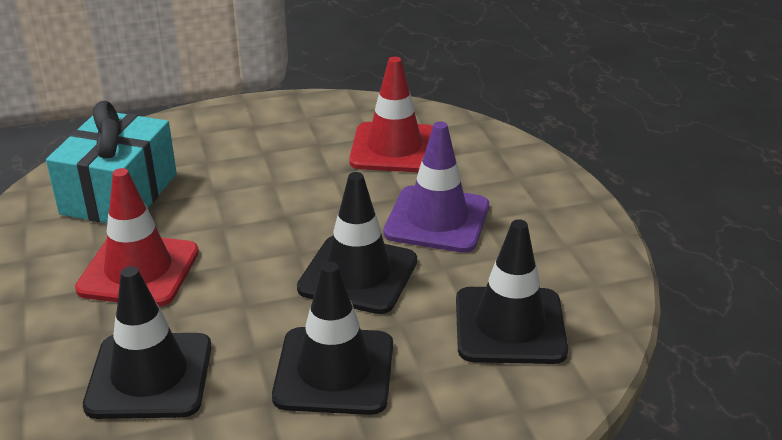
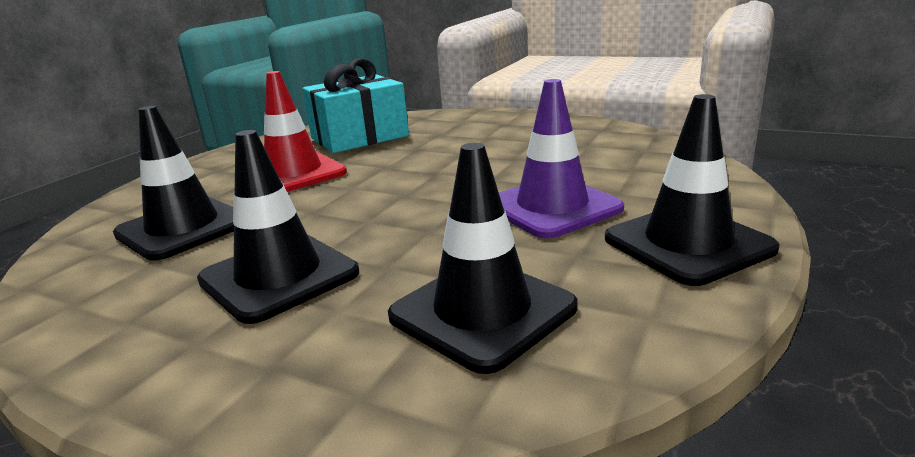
camera: 45 degrees right, 10 degrees down
black traffic cone [297,172,417,314] -> black traffic cone moved to [605,94,780,286]
red traffic cone [349,57,433,172] -> none

